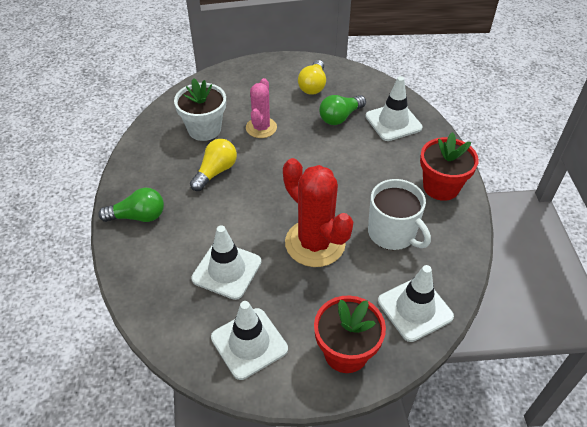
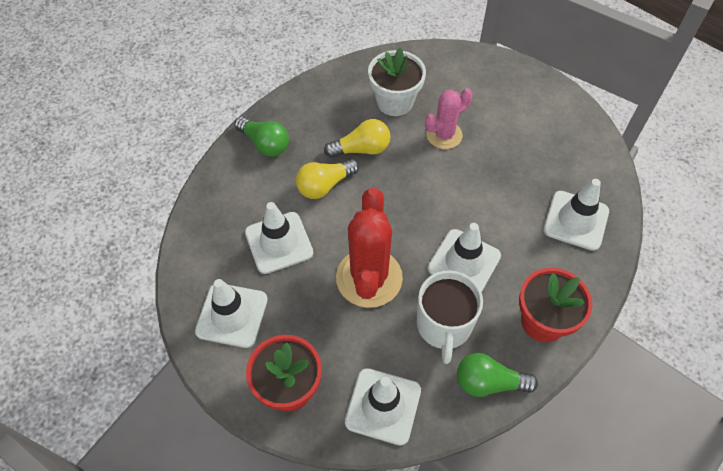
camera: 45 degrees right, 10 degrees up
yellow light bulb [298,60,326,95] -> yellow light bulb moved to [296,159,359,199]
green light bulb [319,95,366,125] -> green light bulb moved to [457,353,538,397]
none -> white traffic cone [428,223,501,292]

